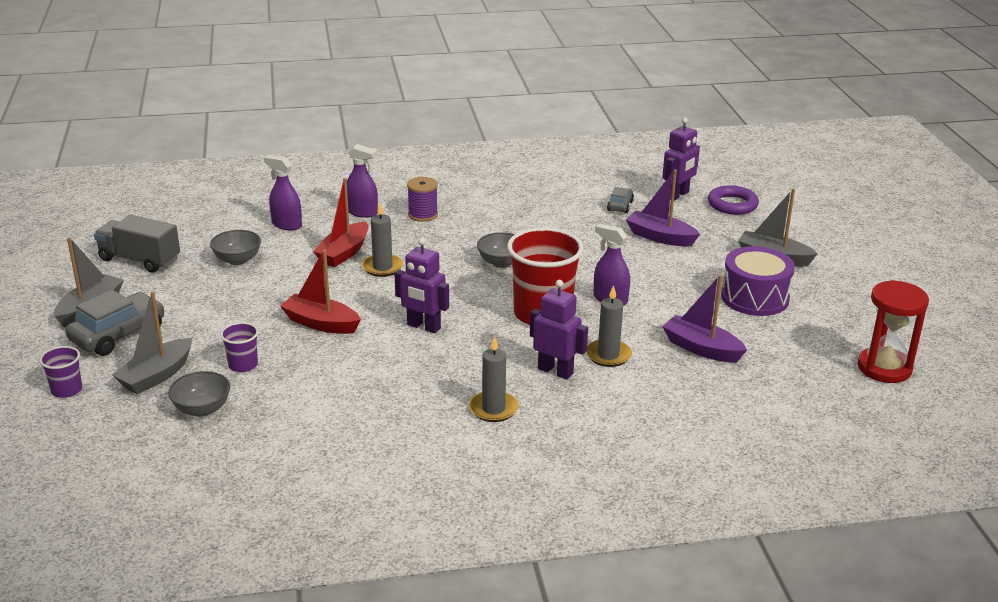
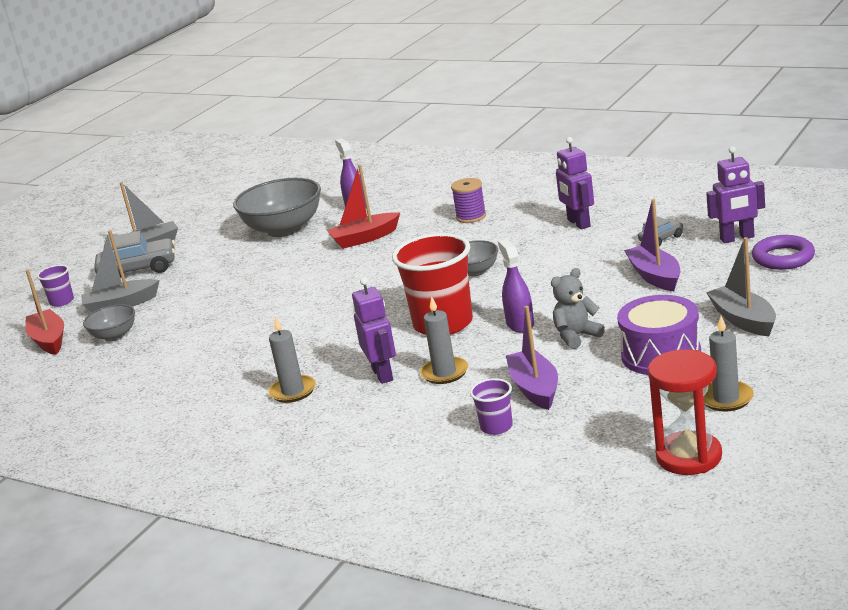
camera: 45 degrees right, 5 degrees down
grey truck [94,215,180,273] -> none
grey bowl [210,230,261,265] -> grey bowl [233,178,321,237], size x1.91
purple cup [220,322,259,372] -> purple cup moved to [470,378,513,435]
red boat [280,249,361,334] -> red boat moved to [25,270,64,355]
purple spray bottle [347,144,378,218] -> none
grey candle [362,203,403,277] -> grey candle moved to [704,316,754,412]
purple robot [395,238,449,333] -> purple robot moved to [556,137,594,229]
none -> grey teddy bear [551,268,605,349]

